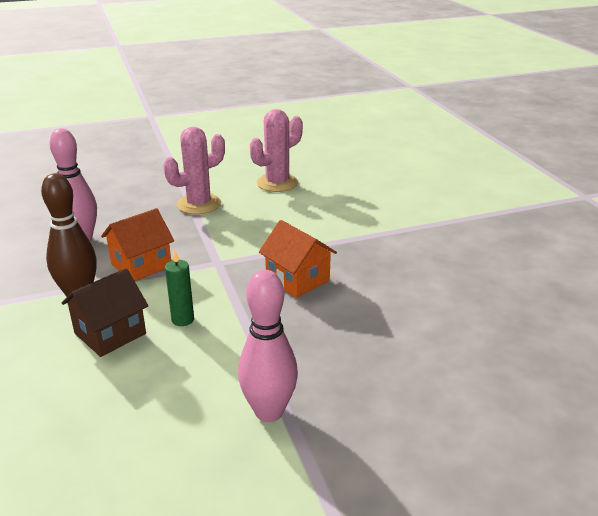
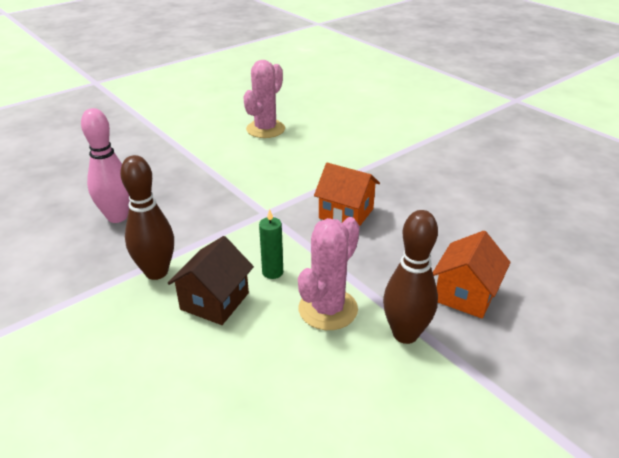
camera: 20 degrees left, 5 degrees up
orange house [101,208,174,281] -> orange house moved to [433,231,511,319]
pink cactus [163,127,225,214] -> pink cactus moved to [298,217,360,330]
pink bowling pin [238,270,298,422] -> brown bowling pin [383,210,438,344]

